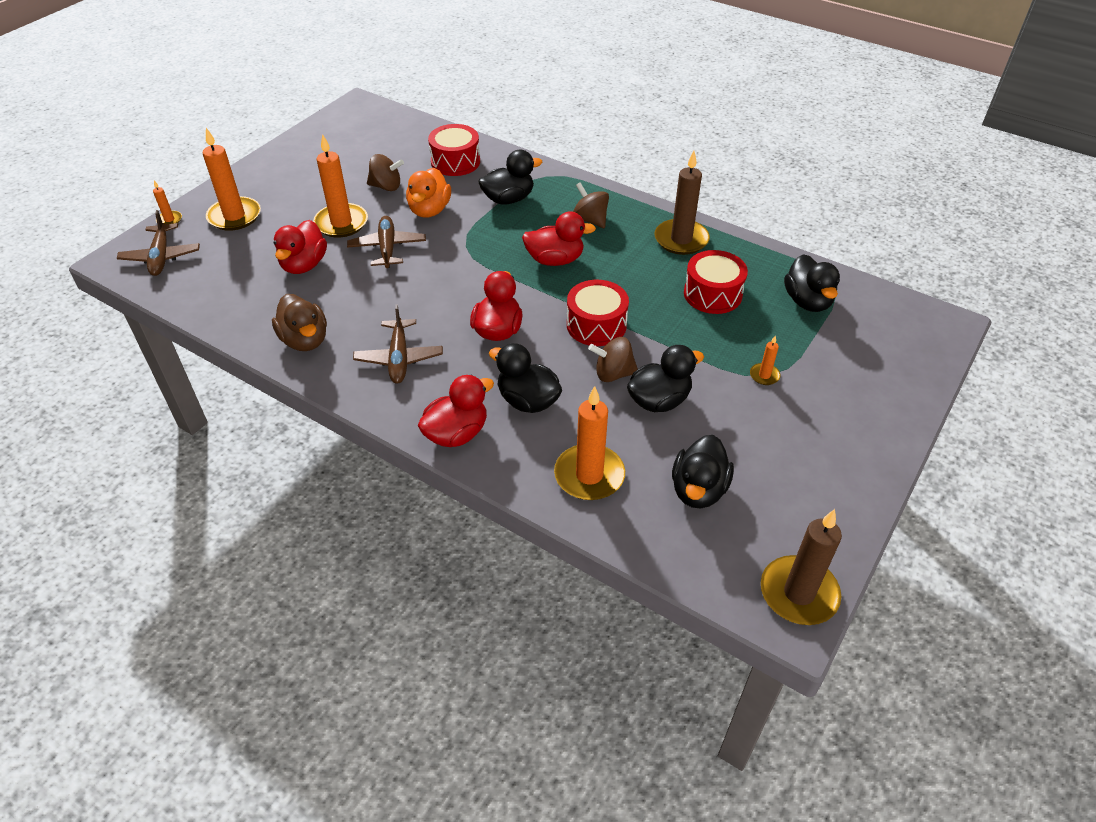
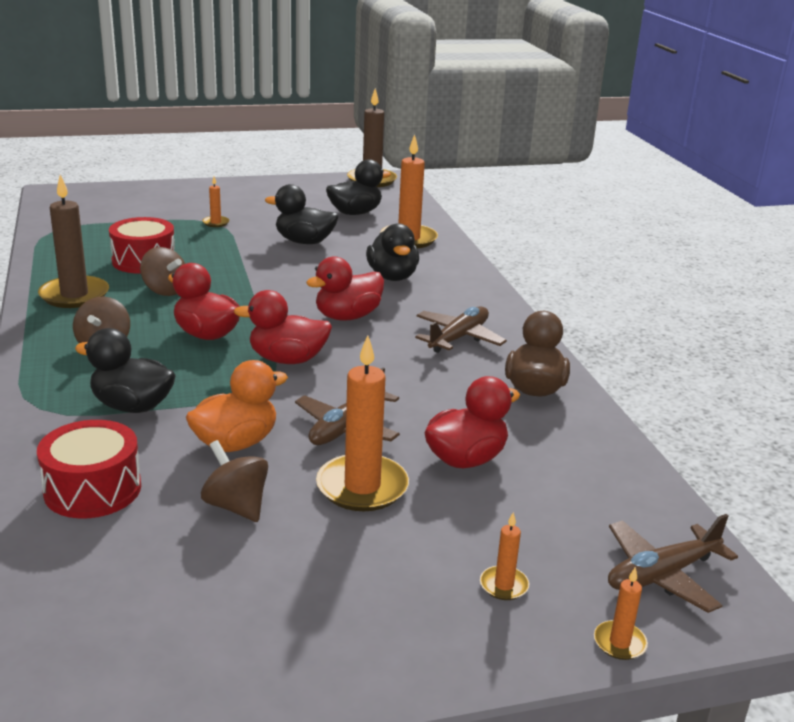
camera: 140 degrees left, 20 degrees down
brown plane [117,210,200,276] -> brown plane turned 150 degrees counterclockwise [608,514,738,613]
orange candle [203,128,261,231] -> orange candle [480,512,529,600], size x0.47
red duck [418,375,494,447] -> red duck moved to [234,290,332,364]
red drum [567,280,629,346] -> none
brown spinning top [588,337,638,382] -> brown spinning top moved to [140,247,185,296]
black duck [784,254,840,312] -> none

